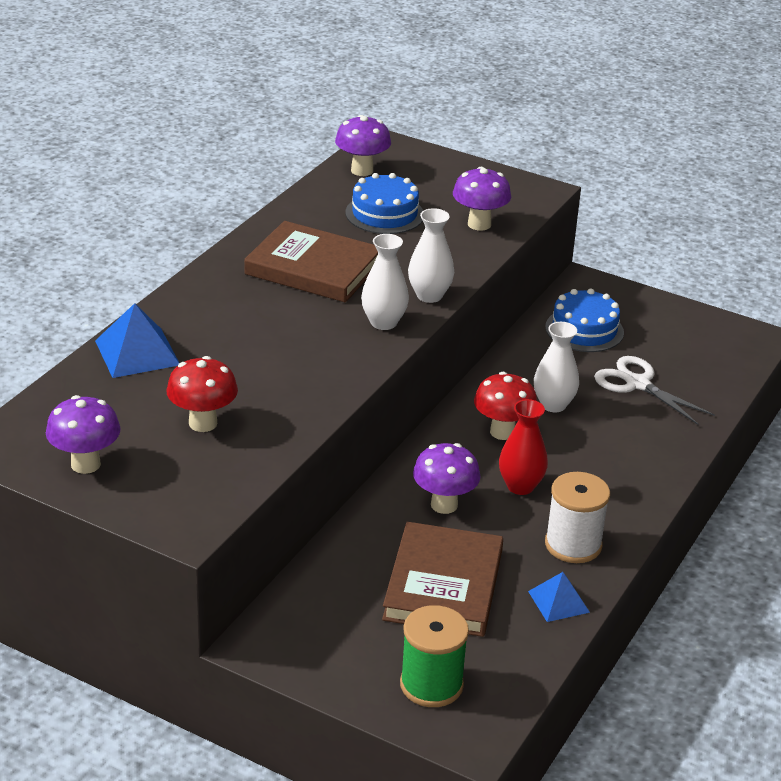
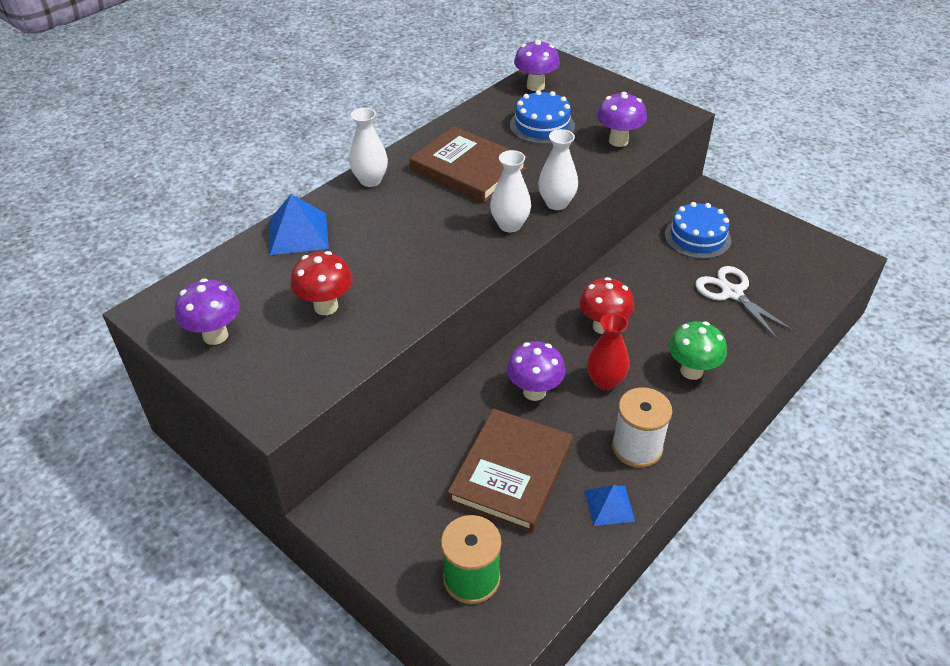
camera: 15 degrees right, 10 degrees up
white vase [534,322,579,413] -> white vase moved to [349,108,388,187]
none -> green mushroom [668,321,727,380]

